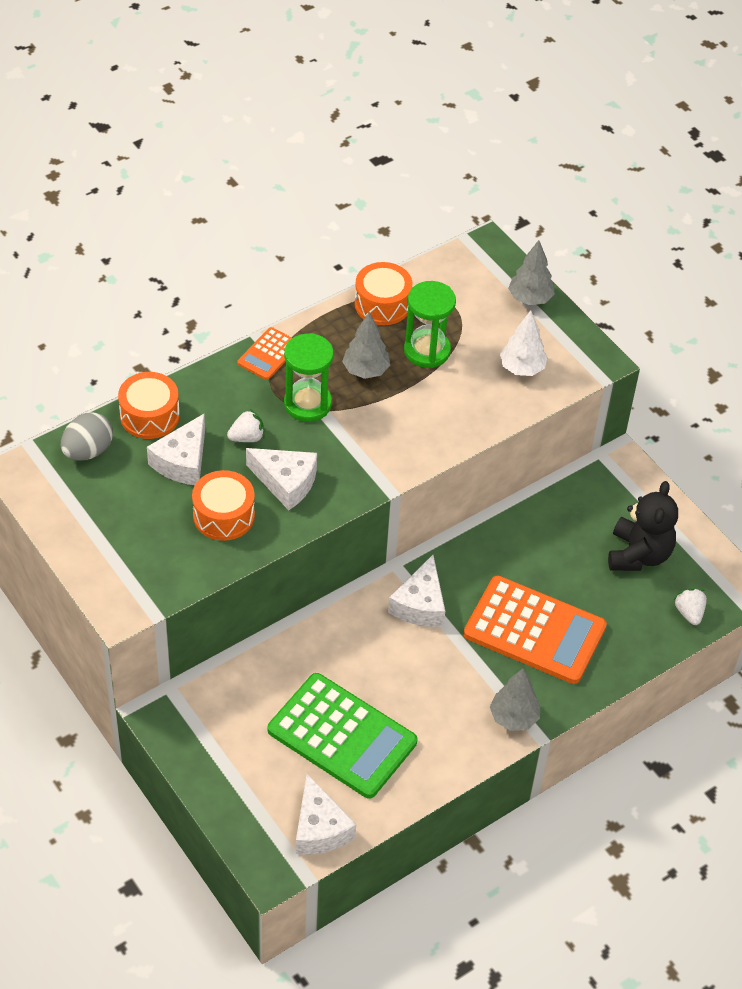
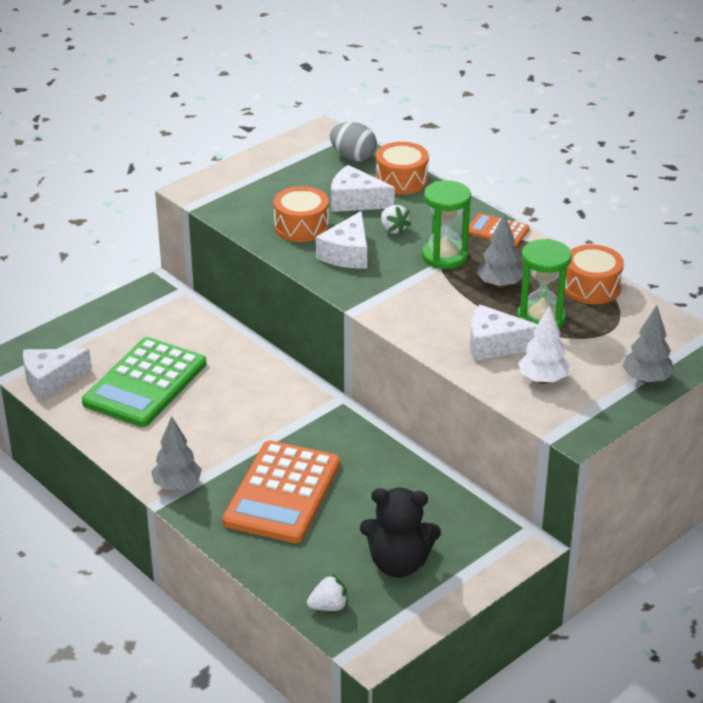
camera: 85 degrees right, 15 degrees down
white cheese [388,555,445,627] -> white cheese moved to [470,305,538,361]

